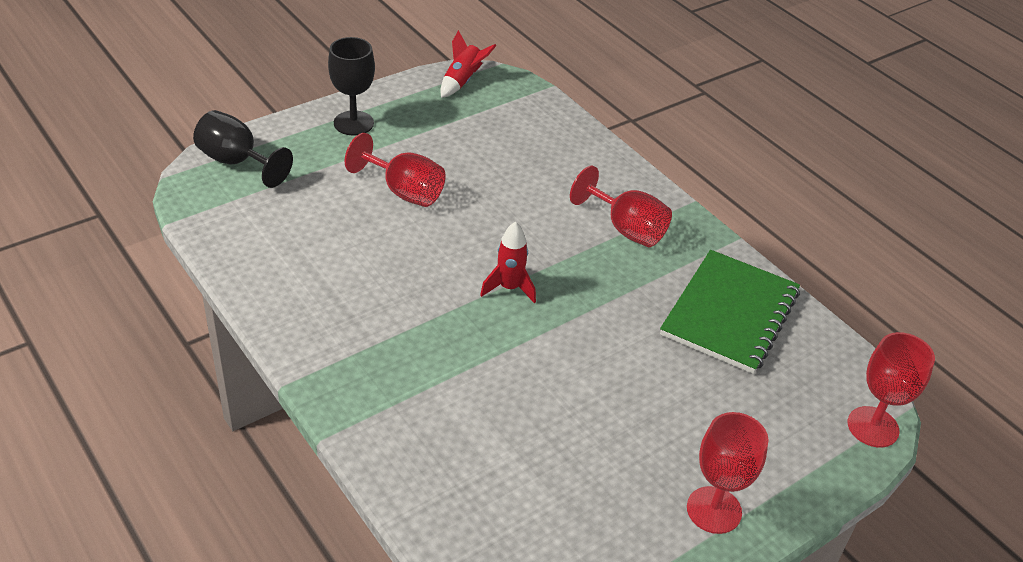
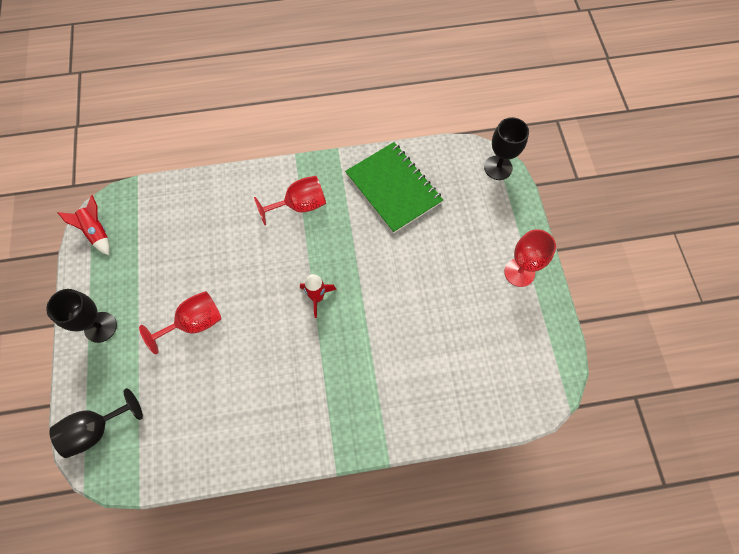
camera: 60 degrees left, 25 degrees up
red goblet [848,332,935,447] -> black goblet [484,117,529,180]

